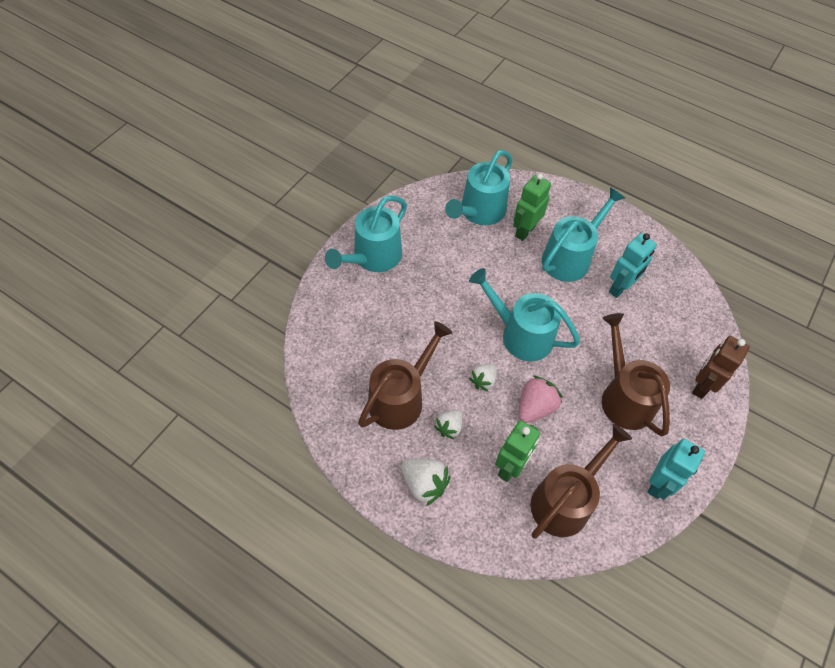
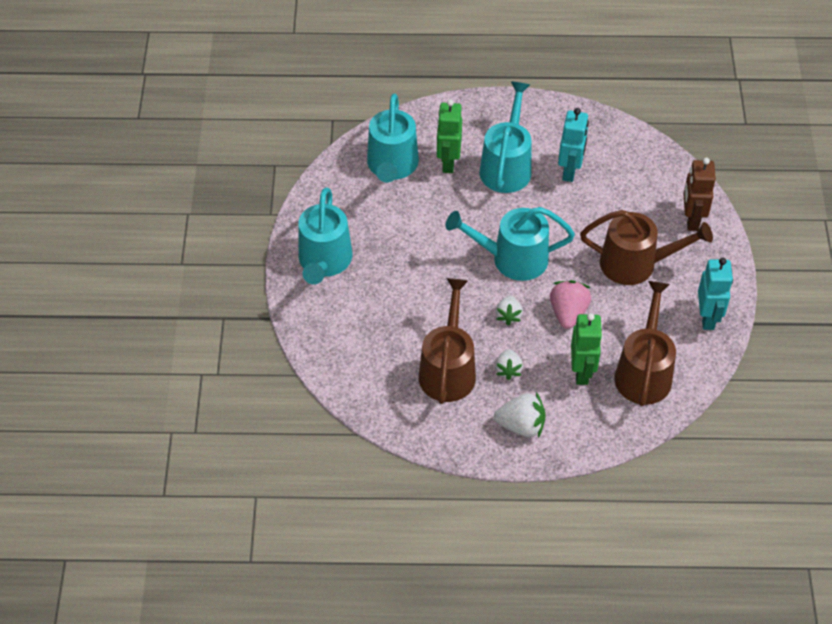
camera: 30 degrees left, 5 degrees down
brown watering can [602,313,670,436] -> brown watering can turned 150 degrees clockwise [580,210,713,285]

